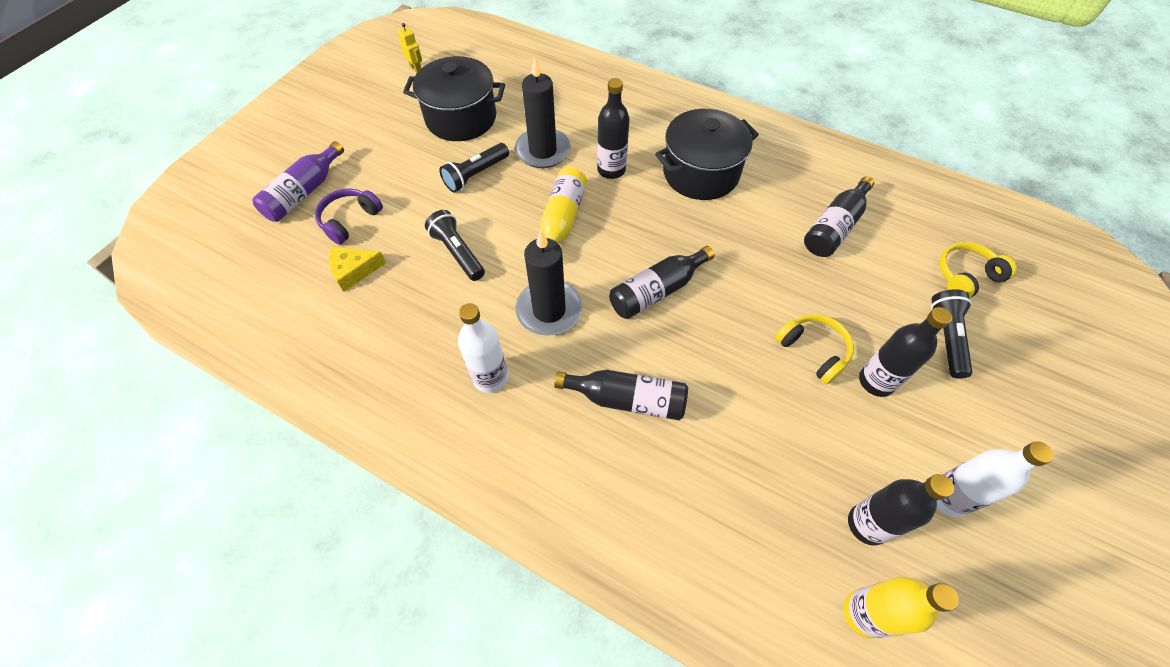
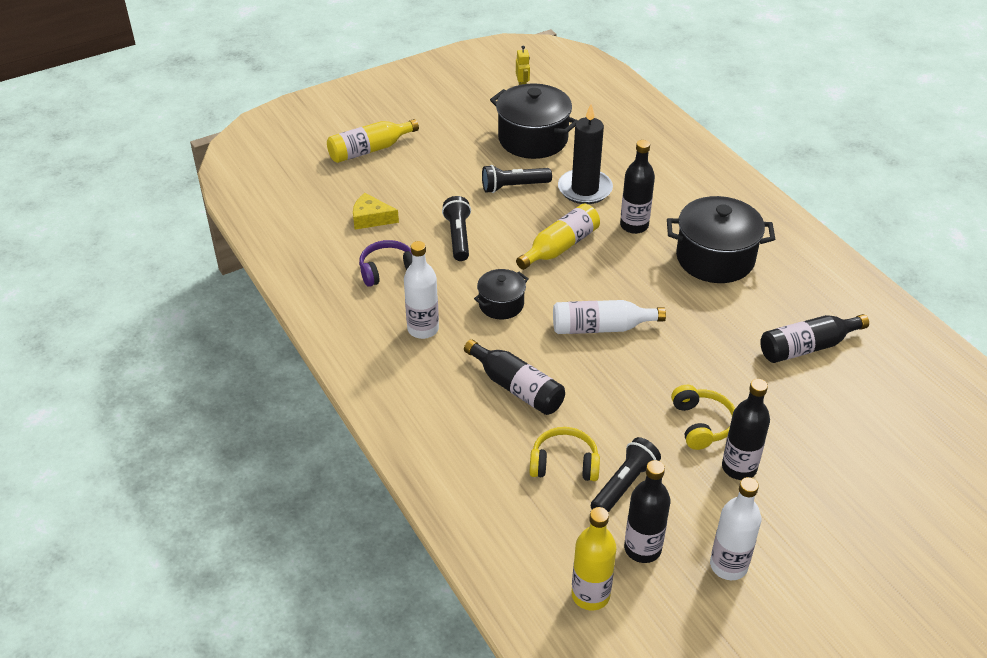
camera: 30 degrees right, 15 degrees down
purple bottle [252,141,344,222] -> yellow bottle [327,119,419,163]
purple headphones [315,189,383,245] -> purple headphones moved to [359,240,412,287]
black candle [516,230,582,336] -> black pot [474,269,528,319]
black bottle [609,246,715,319] -> white bottle [553,300,666,334]
black flashlight [931,289,973,378] -> black flashlight moved to [591,437,661,512]
yellow headphones [939,242,1017,298] -> yellow headphones moved to [530,427,600,481]

